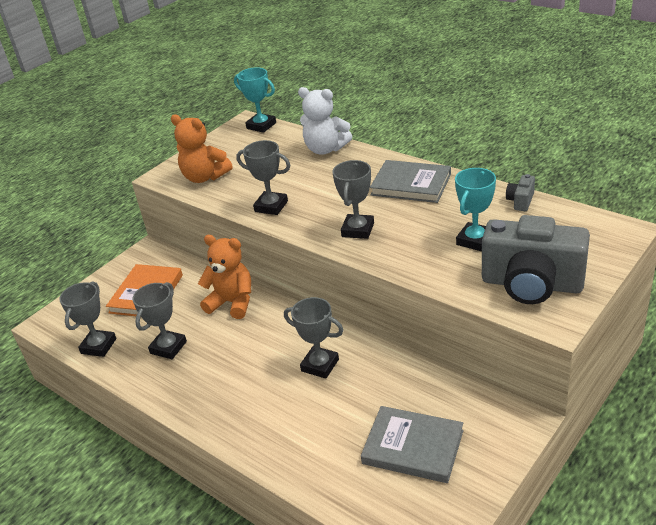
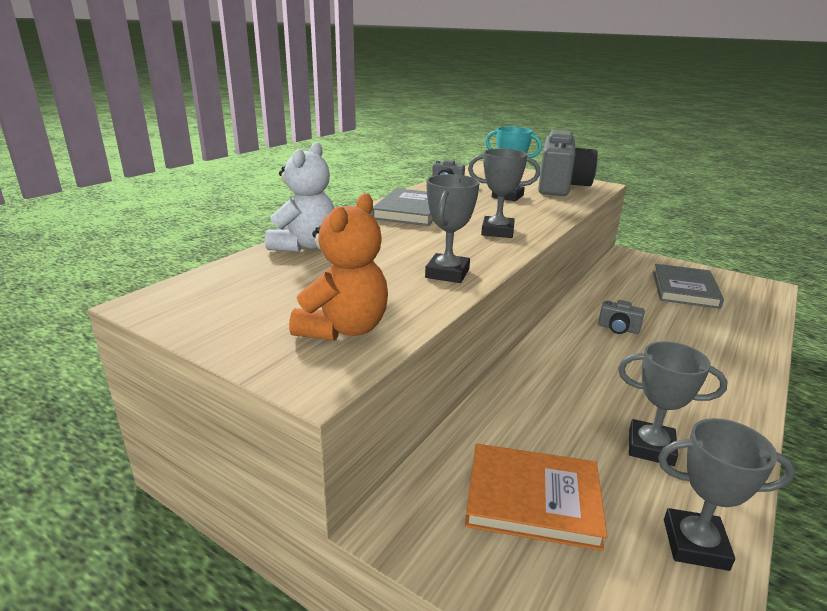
camera: 100 degrees left, 10 degrees down
orange teddy bear [198,235,251,319] -> none
turquoise trophy [234,67,276,133] -> none
grey trophy [284,297,344,379] -> grey camera [598,300,645,334]

